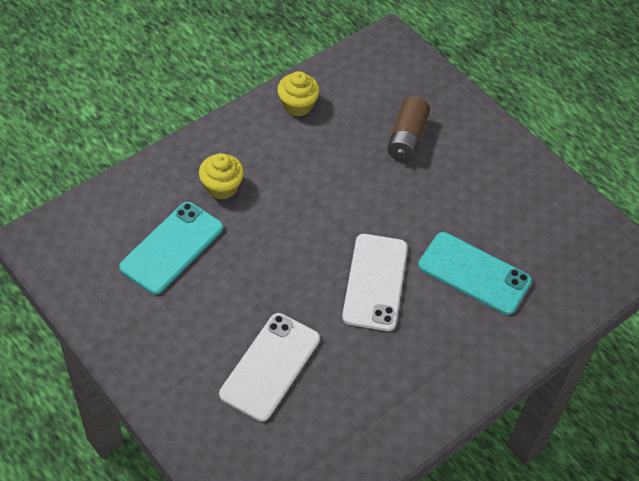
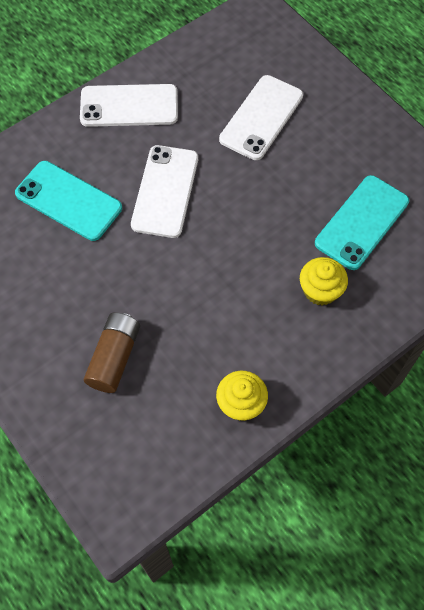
camera: 175 degrees left, 10 degrees up
none -> white phone [80,84,178,127]

